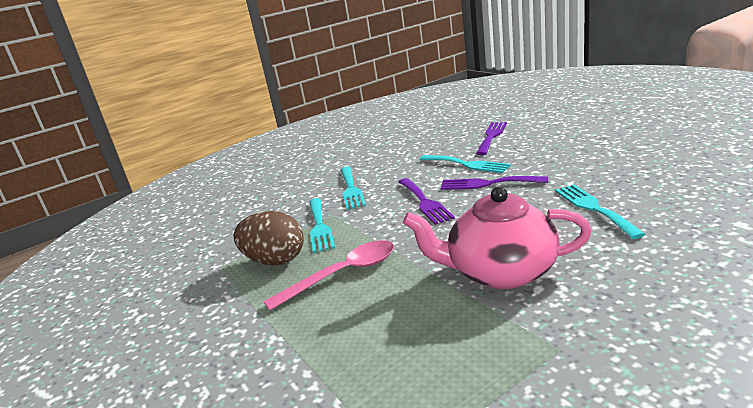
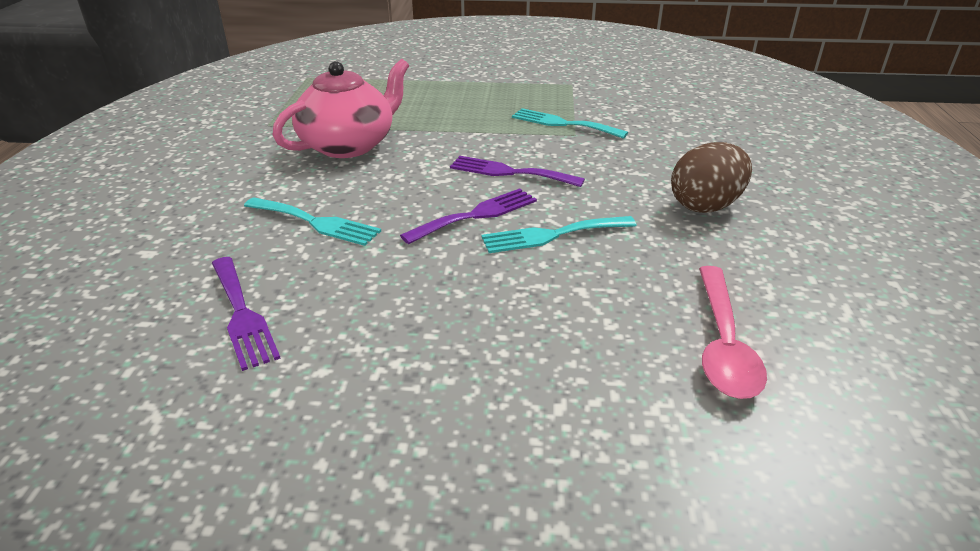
camera: 125 degrees right, 10 degrees up
brown egg [234,211,304,266] -> brown egg moved to [671,142,752,213]
pink spoon [264,240,394,311] -> pink spoon moved to [699,266,767,399]
turquoise fork [341,166,366,210] -> none
purple fork [476,122,507,155] -> purple fork moved to [212,257,281,371]

